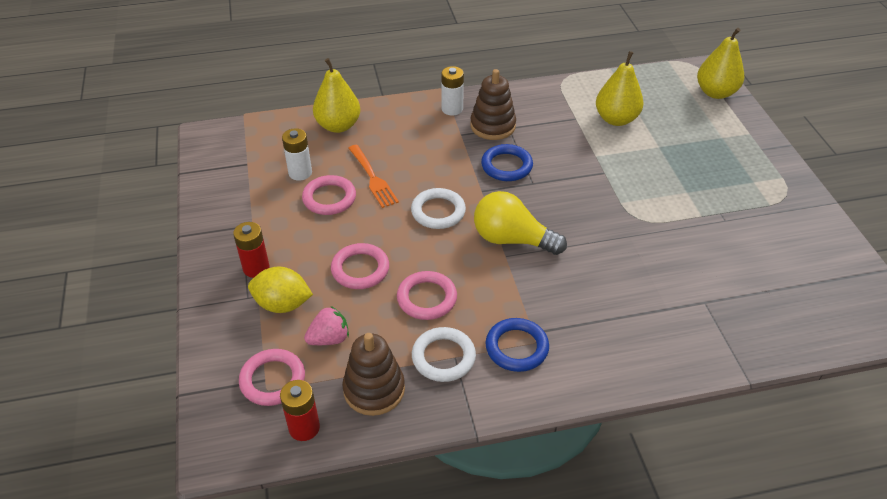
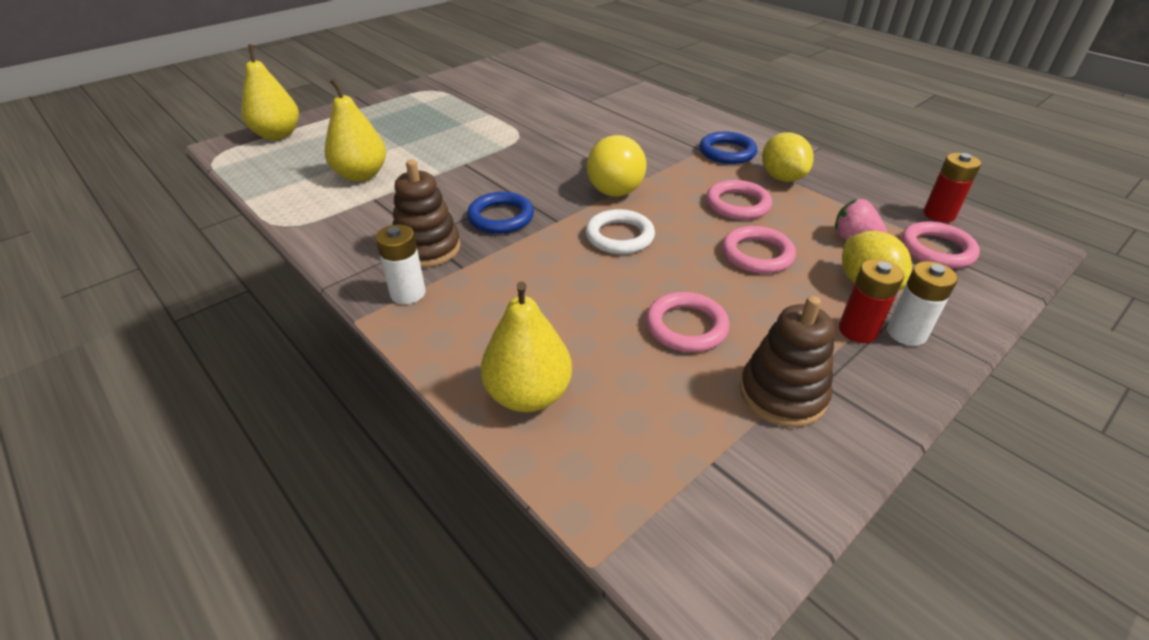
camera: 120 degrees left, 5 degrees down
white battery [282,128,312,181] -> white battery moved to [887,261,958,346]
brown stacking toy [342,333,405,416] -> brown stacking toy moved to [740,296,835,427]
orange fork [349,145,399,208] -> none
white ring [412,327,476,382] -> yellow lemon [762,132,814,182]

